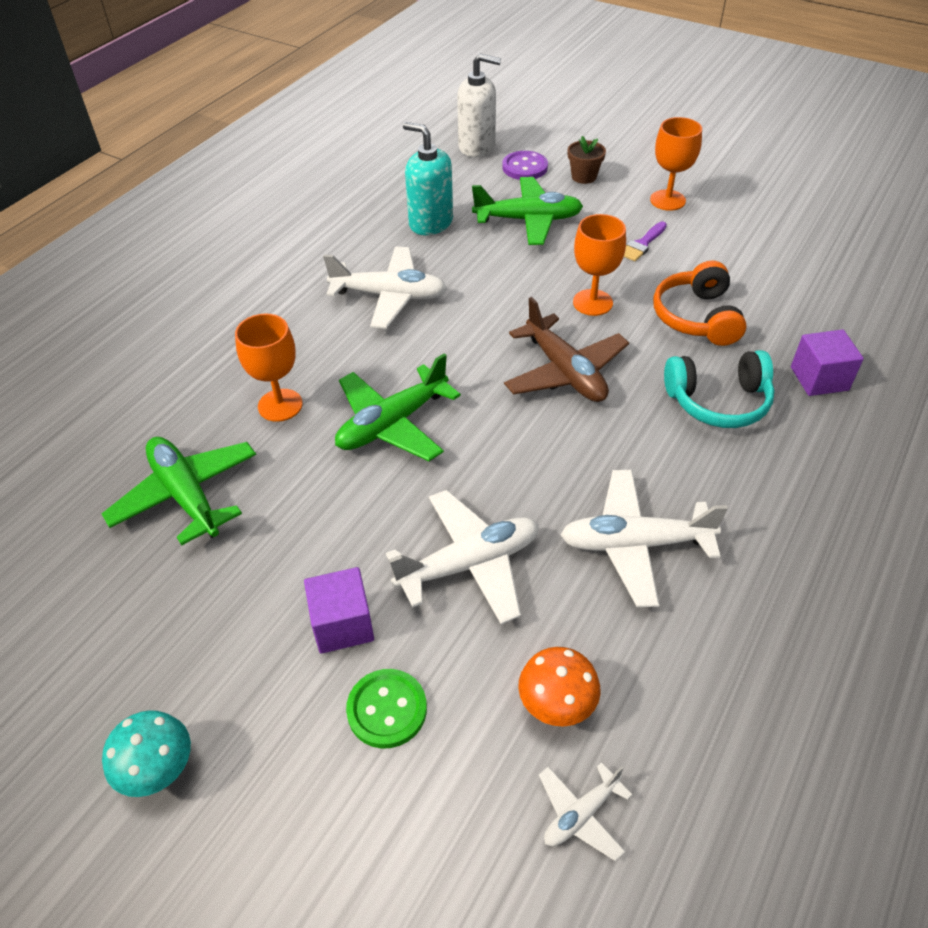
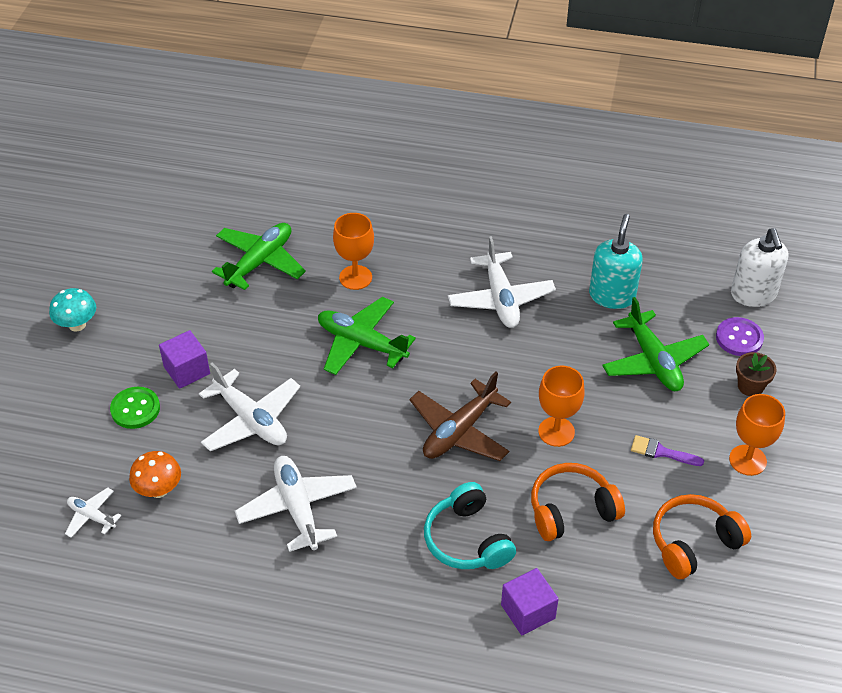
camera: 70 degrees right, 0 degrees up
none -> orange headphones [653,494,751,579]

